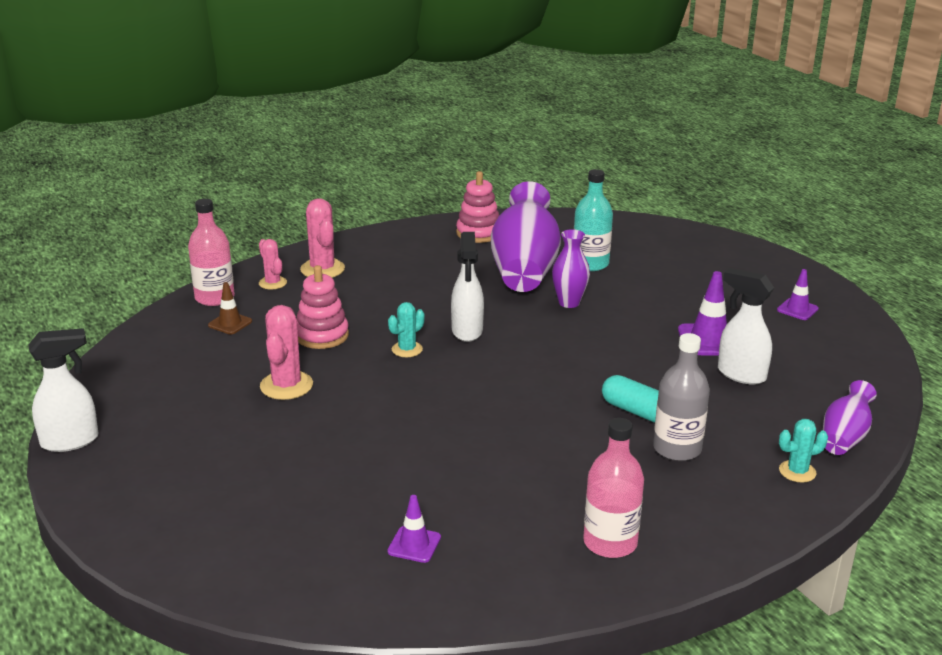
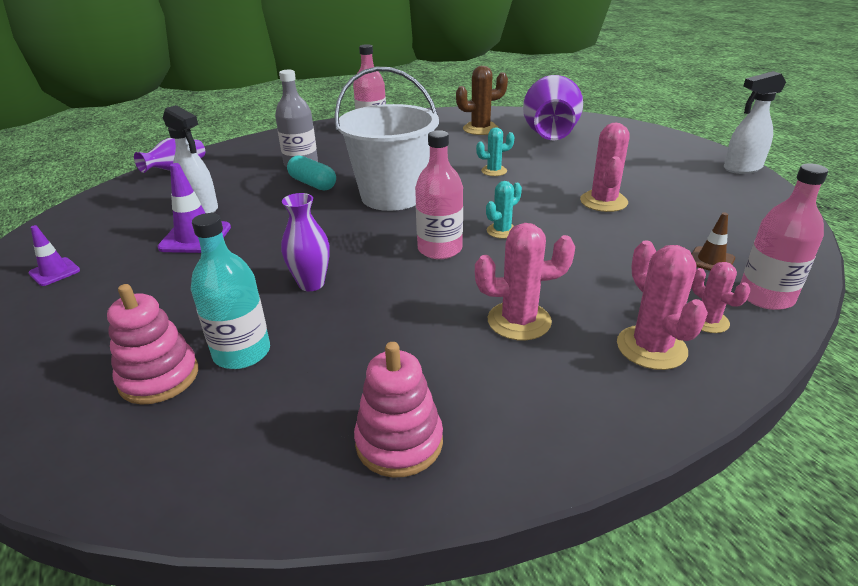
camera: 175 degrees left, 5 degrees up
pink stacking toy [297,265,349,349] -> pink stacking toy moved to [107,284,198,405]
purple traffic cone [387,495,441,563] -> brown cactus [456,66,508,135]
white spray bottle [451,232,484,342] -> pink bottle [415,130,463,259]
purple vase [491,181,561,292] -> purple vase moved to [523,75,583,140]
turquoise cactus [779,419,828,483] -> turquoise cactus moved to [476,127,515,176]
none -> white bucket [334,67,439,211]
none -> pink cactus [475,223,575,340]

